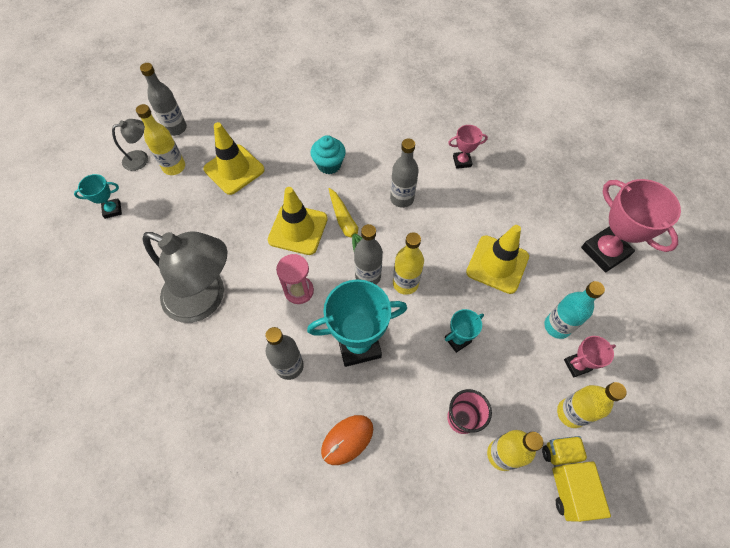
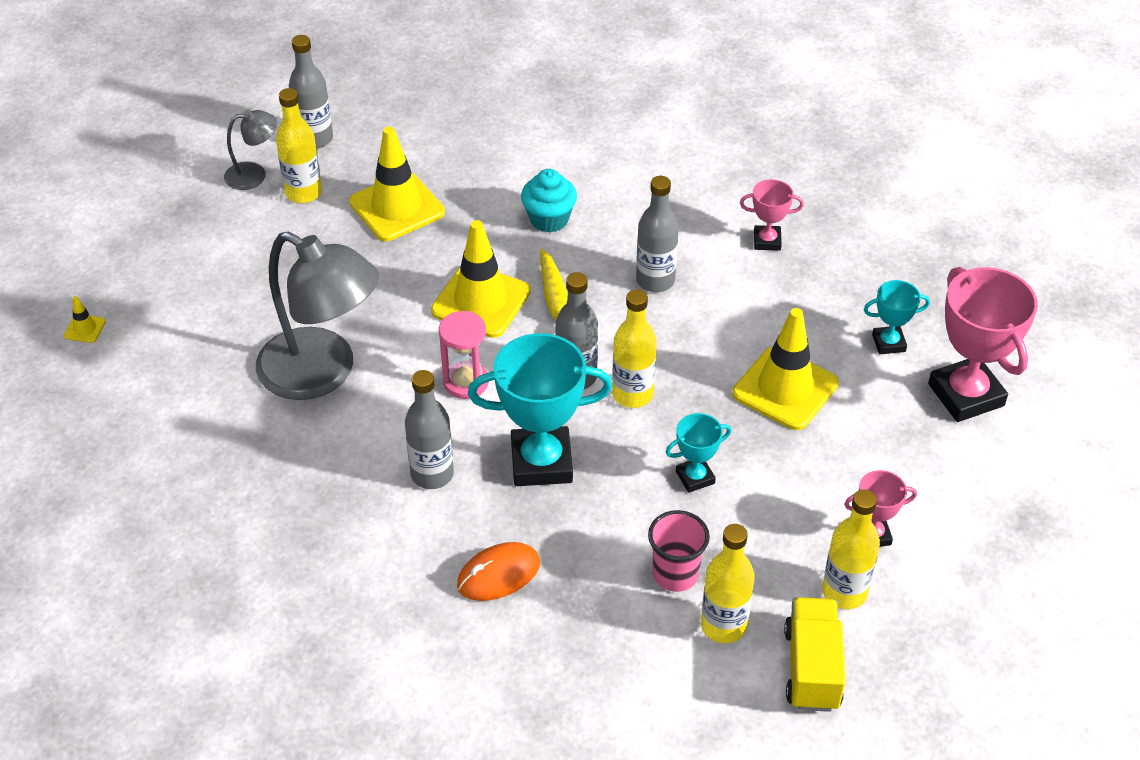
camera: 10 degrees right, 15 degrees down
turquoise trophy [74,174,122,219] -> turquoise trophy moved to [864,280,930,354]
turquoise bottle [544,281,605,339] -> none
none -> yellow traffic cone [64,296,106,343]

